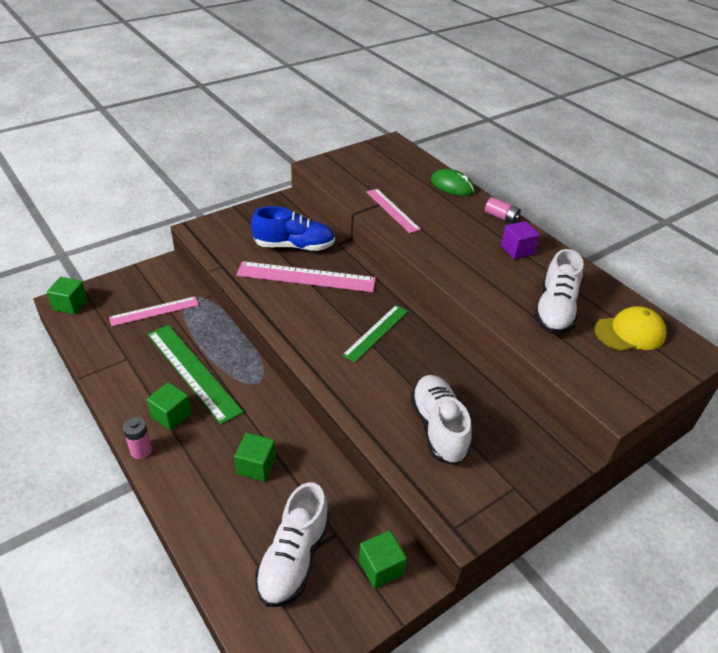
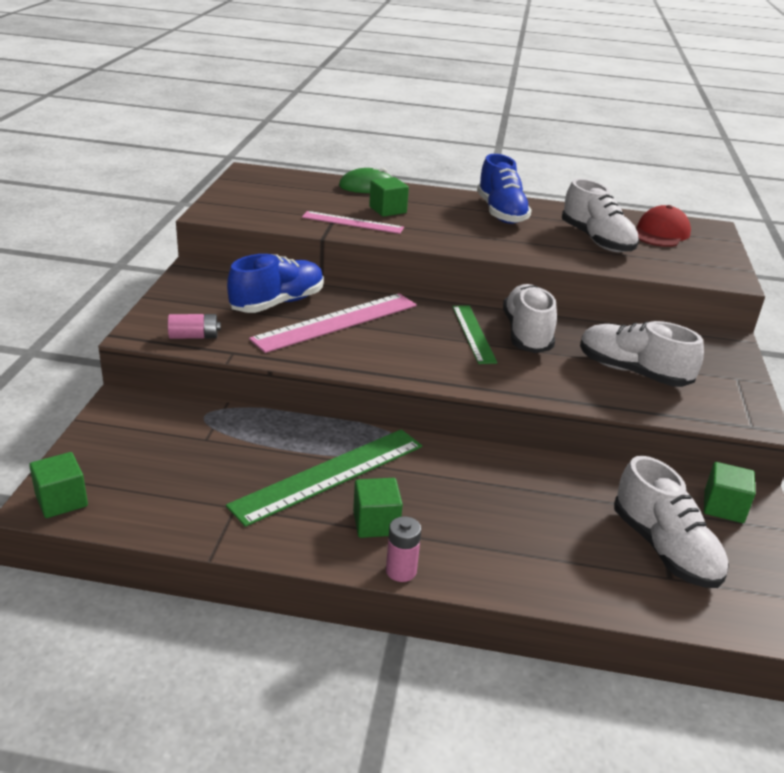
camera: 45 degrees left, 10 degrees down
pink ruler [109,297,199,326] -> none
green ruler [148,325,243,424] -> green ruler turned 45 degrees counterclockwise [226,429,422,527]
green cube [234,433,276,481] -> green cube moved to [369,177,409,217]
pink battery [485,197,521,224] -> pink battery moved to [168,314,221,339]
purple cube [501,221,540,259] -> blue shoe [477,154,532,224]
yellow cap [594,306,666,351] -> red cap [637,205,691,247]
none -> white shoe [503,284,557,353]

